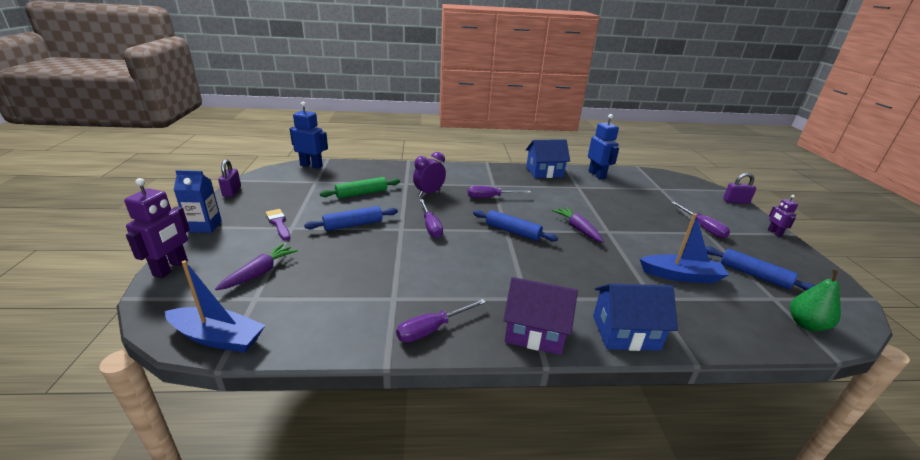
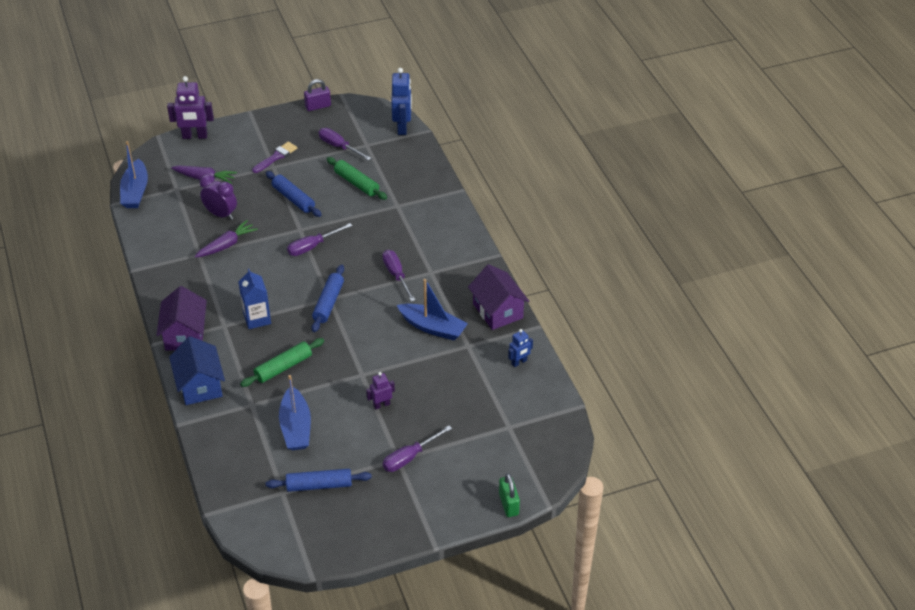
camera: 75 degrees right, 15 degrees up
blue carton [174,170,222,233] -> blue carton moved to [238,269,271,329]
purple screwdriver [396,299,486,343] -> purple screwdriver moved to [319,128,371,160]
purple clock [413,152,446,197] -> purple clock moved to [200,174,237,220]
blue house [526,139,570,178] -> purple house [468,264,529,330]
purple carrot [552,207,604,243] -> purple carrot moved to [195,220,258,258]
blue robot [588,114,619,179] -> blue robot [508,329,533,367], size x0.56
blue rolling pin [705,246,816,291] -> blue rolling pin turned 60 degrees clockwise [266,469,372,492]
purple padlock [723,173,756,204] -> green padlock [499,473,520,517]
purple robot [768,195,798,237] -> purple robot moved to [366,372,395,410]
green pear [790,269,841,331] -> none
none -> green rolling pin [240,338,324,387]
none -> blue boat [397,279,468,340]

